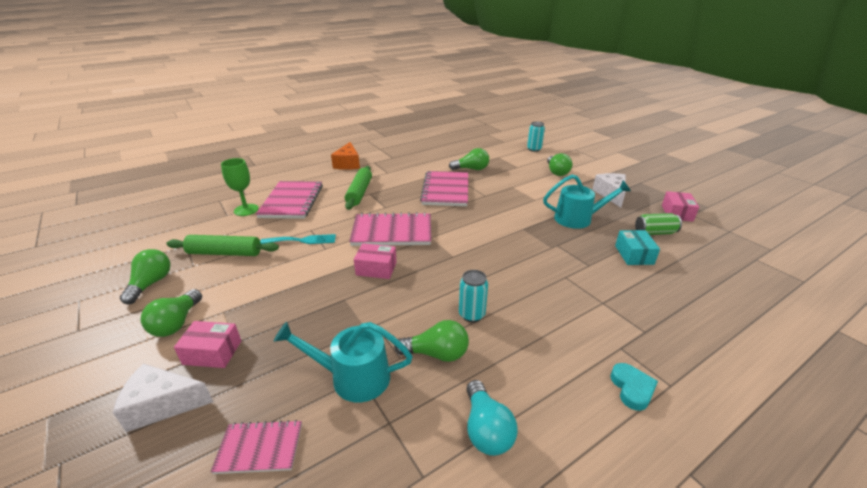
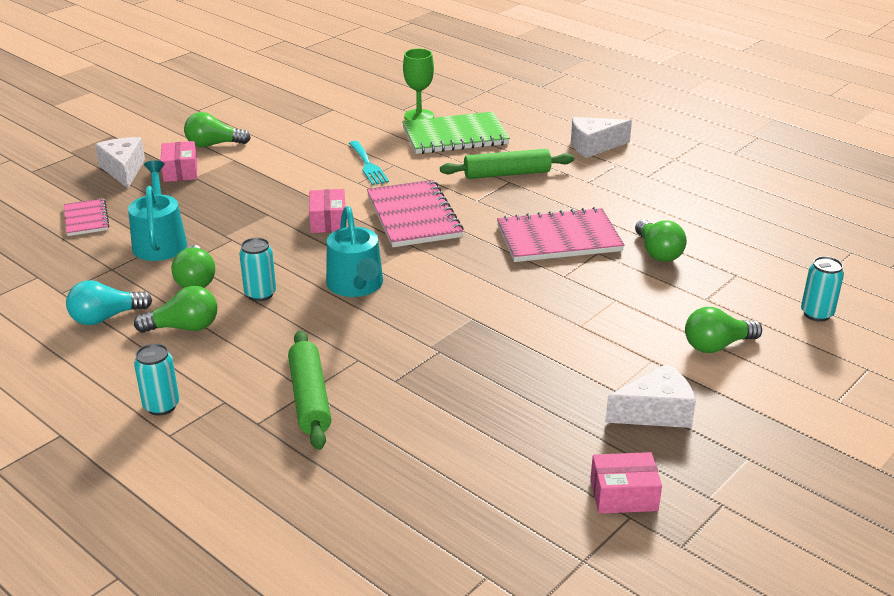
camera: 75 degrees right, 0 degrees up
green light bulb [120,249,171,304] -> green light bulb moved to [134,286,217,333]
green rolling pin [166,235,279,256] -> green rolling pin moved to [288,331,331,450]
pink notebook [256,181,323,219] -> green notebook [402,112,510,154]
orange cheese [331,142,360,170] -> white cheese [571,117,632,158]
turquoise watering can [543,174,631,229] -> turquoise watering can moved to [326,206,383,297]
turquoise heart [610,363,658,411] -> turquoise can [134,343,180,416]
turquoise box [615,230,660,265] -> none
green can [635,213,682,235] -> none

